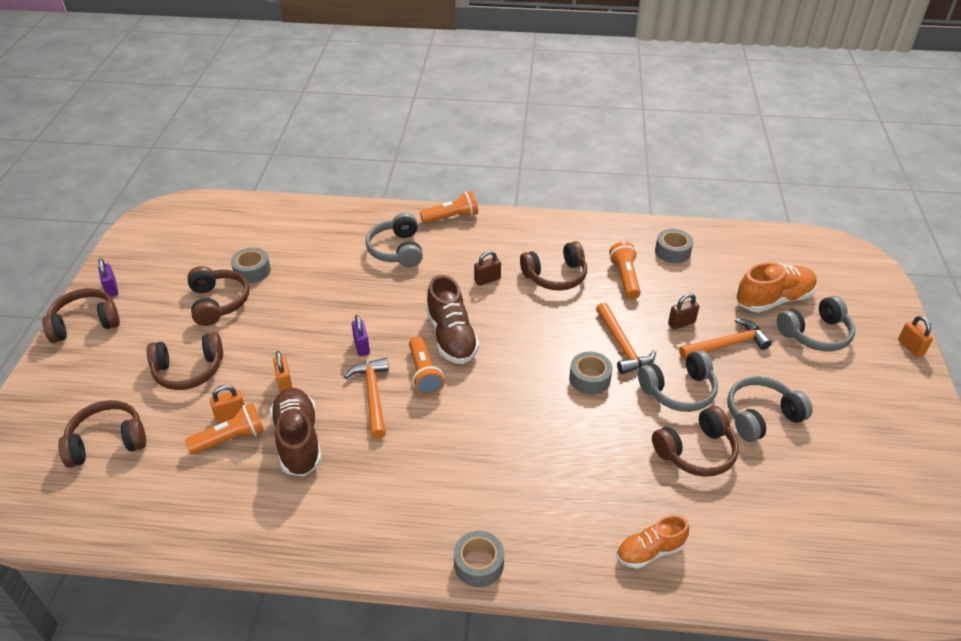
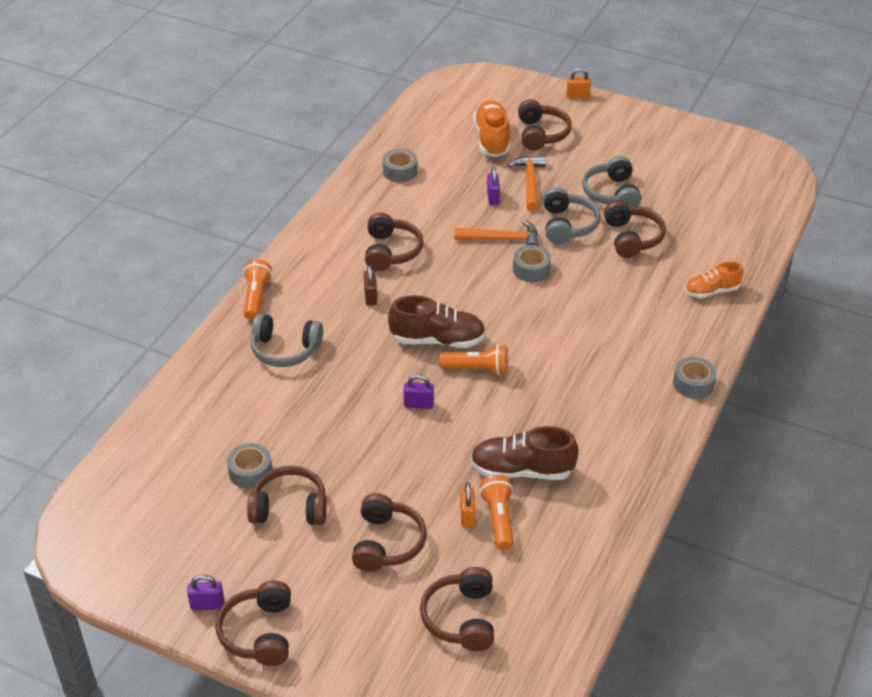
camera: 70 degrees left, 0 degrees up
orange padlock [273,351,292,392] -> none
orange hammer [344,358,389,439] -> none
orange flashlight [609,242,641,299] -> none
orange shoe [616,515,689,569] -> orange shoe turned 75 degrees clockwise [685,261,743,298]
brown padlock [668,293,699,329] -> purple padlock [487,167,500,205]
grey headphones [777,296,855,352] -> brown headphones [518,99,572,151]

